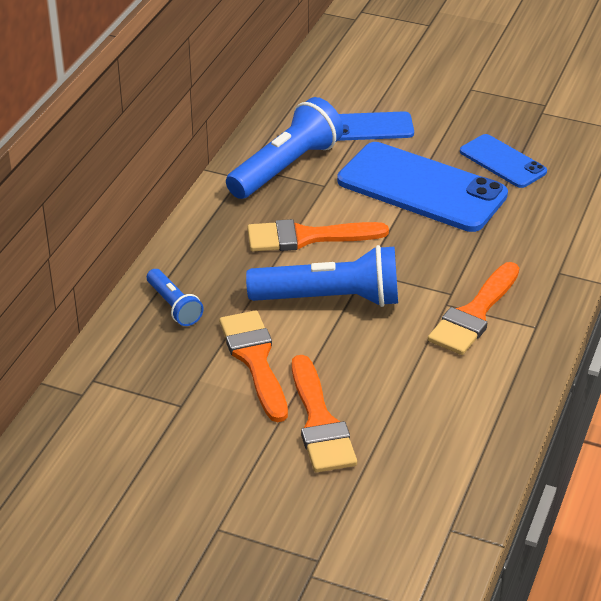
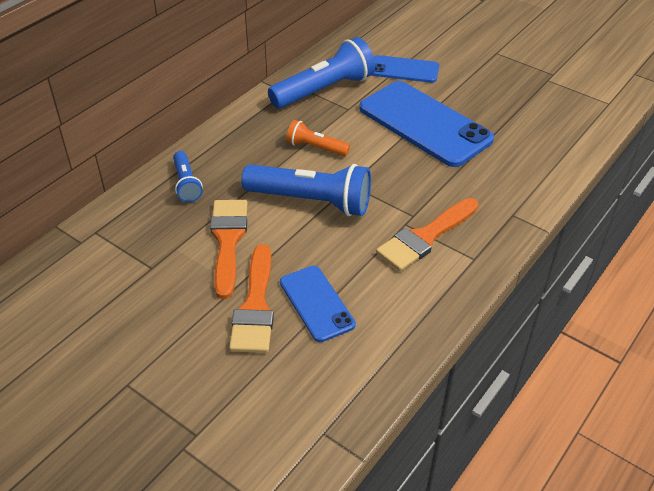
camera: 15 degrees right, 5 degrees up
orange brush [247,219,389,251] -> orange flashlight [286,120,350,156]
blue phone [460,134,547,188] -> blue phone moved to [280,266,356,342]

